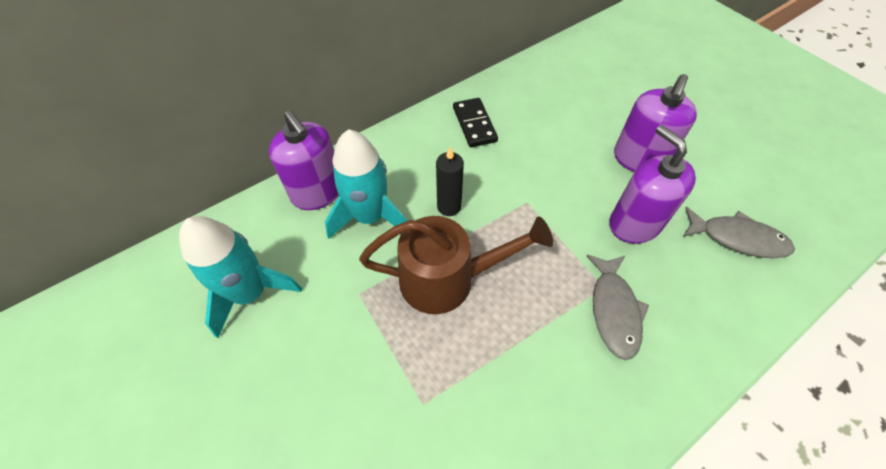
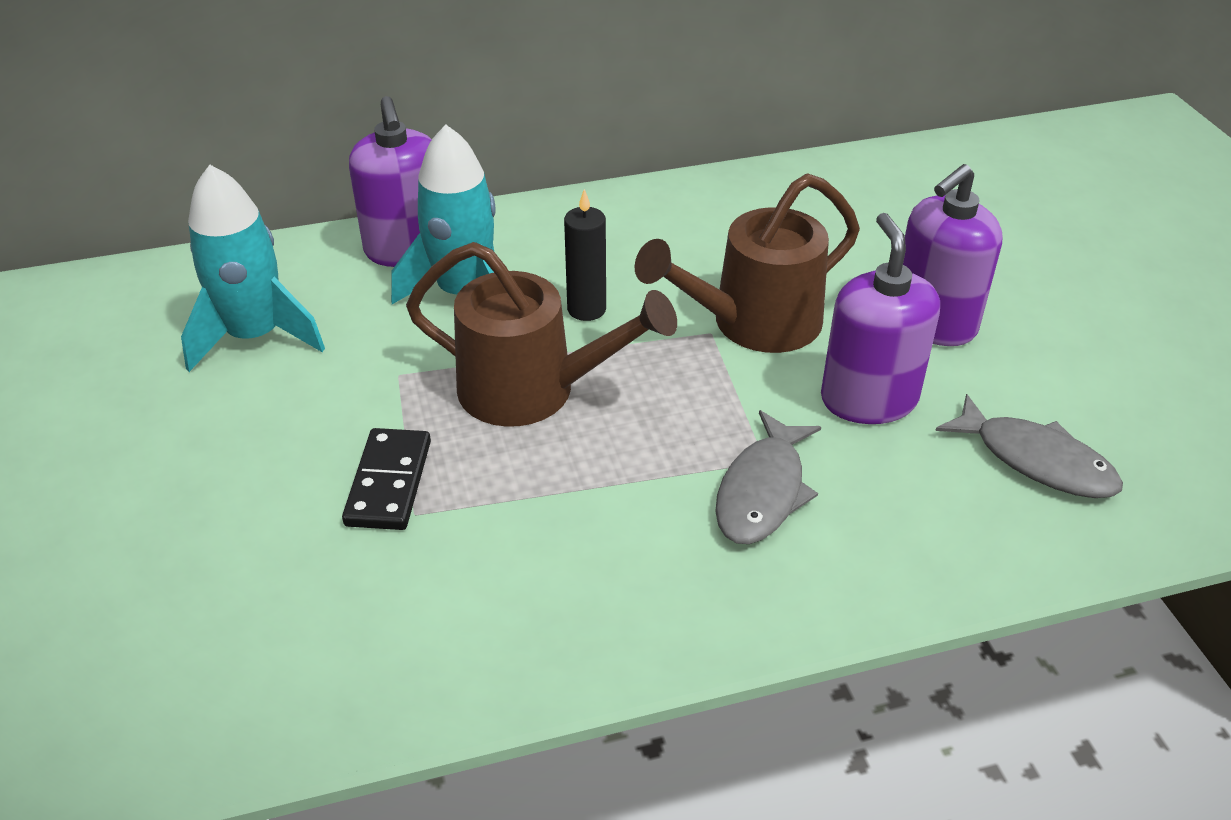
camera: 20 degrees right, 15 degrees down
black domino [453,98,498,148] -> black domino moved to [342,428,431,530]
none -> brown watering can [635,173,860,353]

